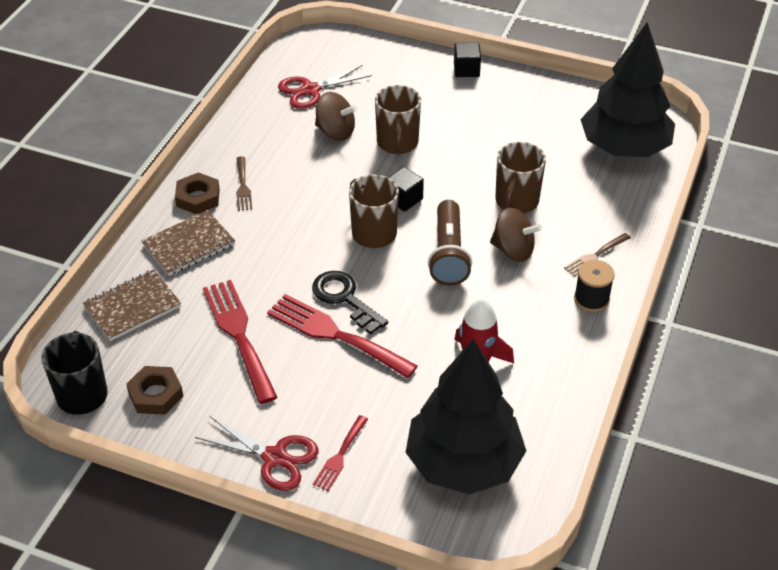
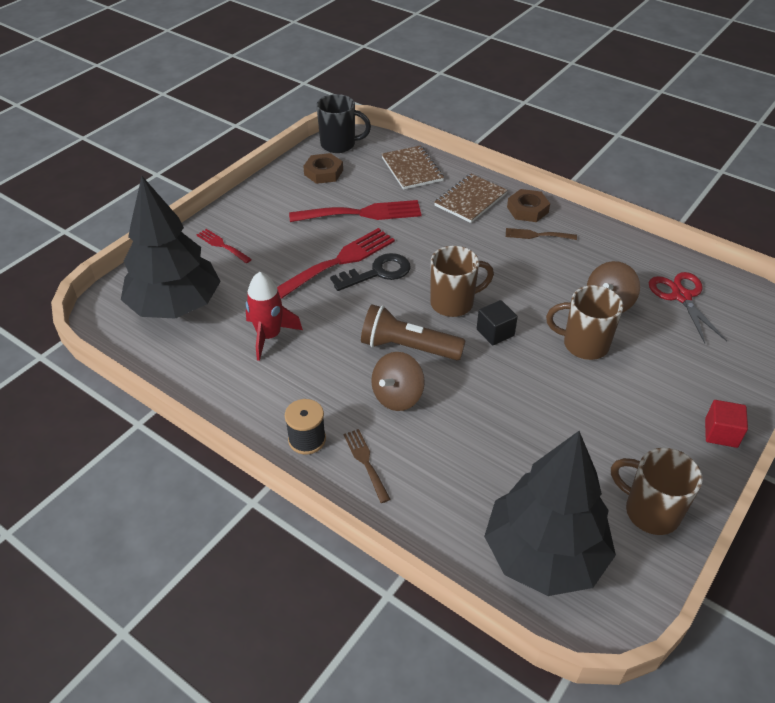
camera: 105 degrees right, 0 degrees up
brown notebook [142,210,235,276] -> brown notebook turned 60 degrees clockwise [434,174,508,223]
red scissors [195,416,318,491] -> none
black cube [454,43,481,77] -> red cube [705,400,748,448]
brown mug [495,142,546,213] -> brown mug moved to [611,448,702,535]

